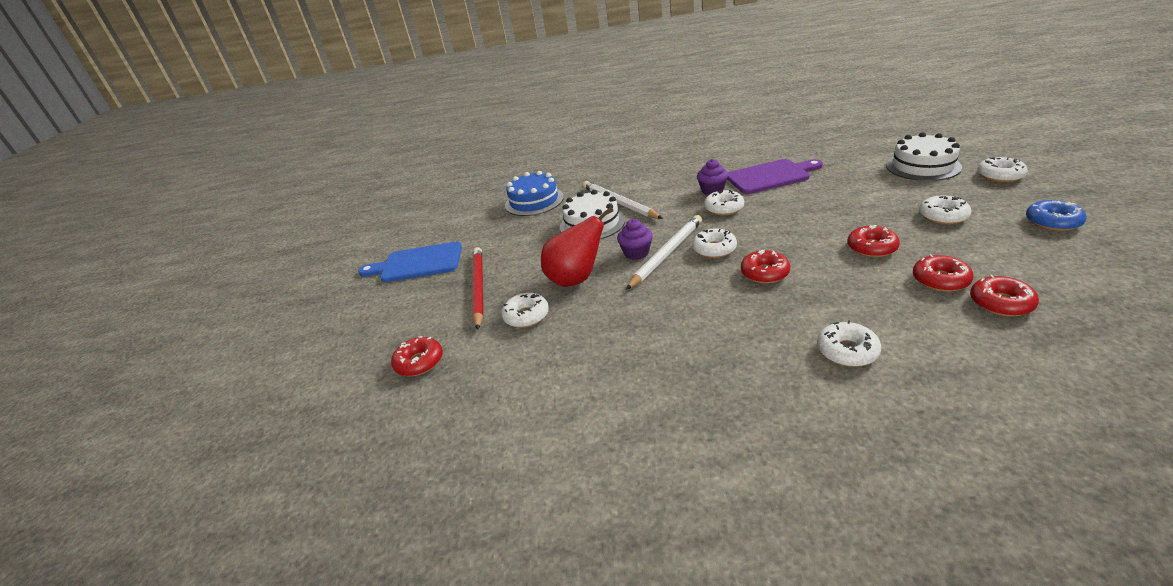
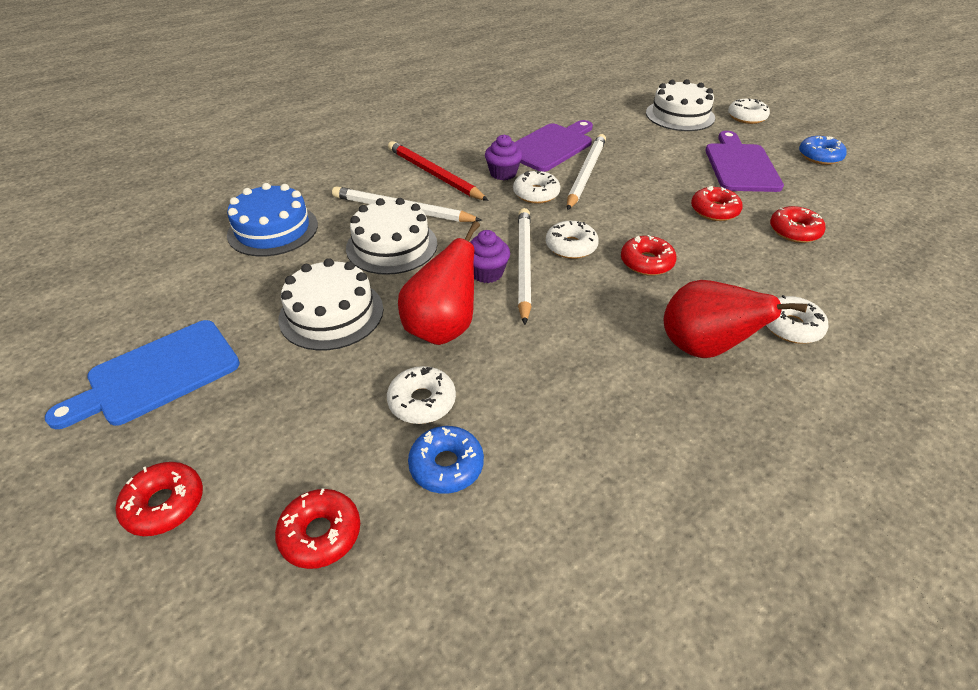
camera: 40 degrees left, 10 degrees up
red pencil [472,247,483,330] -> red pencil moved to [388,141,489,201]
white donut [919,196,972,225] -> purple cutting board [705,131,784,192]
red donut [970,275,1039,317] -> red donut moved to [116,462,203,536]
none -> white cake [278,258,383,351]
none -> blue donut [408,426,484,494]
none -> white pencil [567,134,606,210]
none -> red pear [664,280,807,358]

